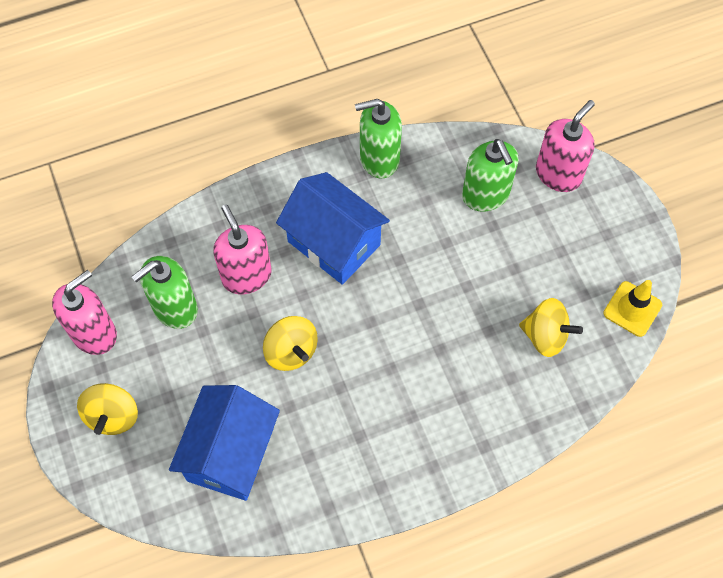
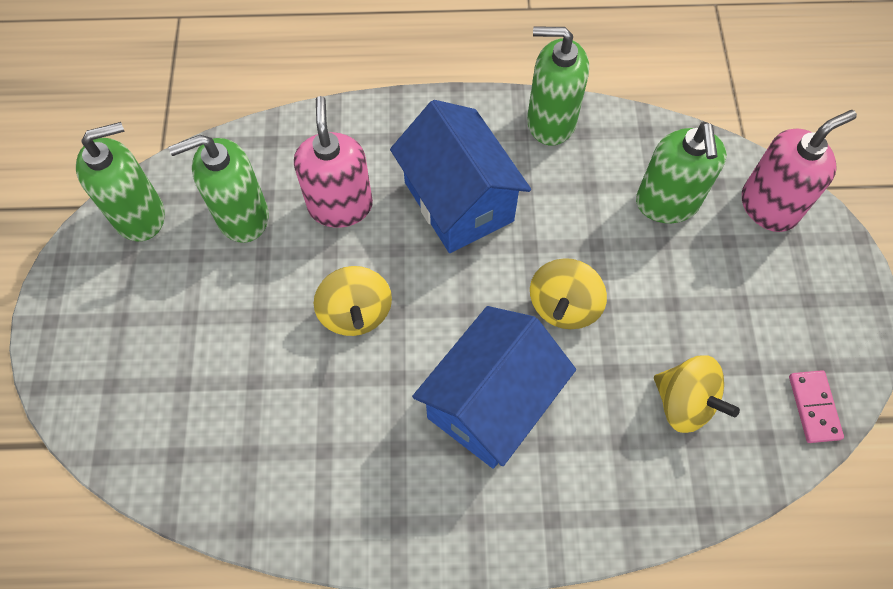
camera: 20 degrees right, 0 degrees up
pink soap dispenser [52,270,117,355] -> green soap dispenser [76,122,165,241]
yellow spinning top [77,383,138,435] -> yellow spinning top moved to [530,258,607,329]
blue house [169,385,280,501] -> blue house moved to [412,306,576,469]
yellow traffic cone [603,280,662,337] -> pink domino [789,370,844,443]

